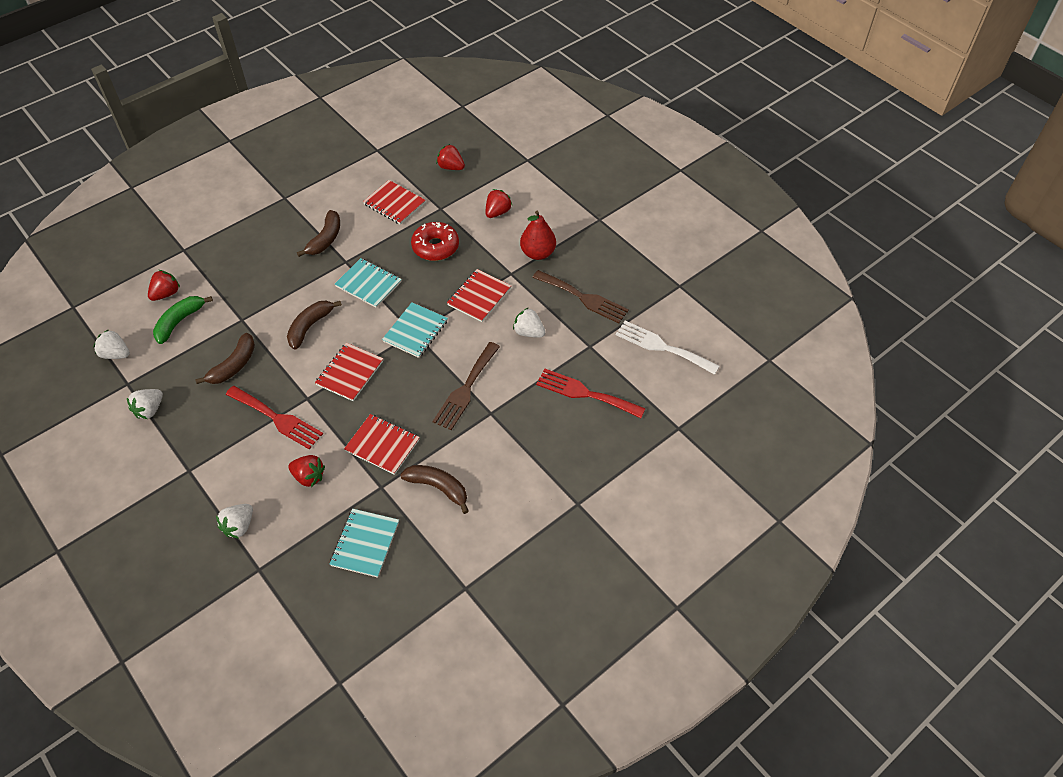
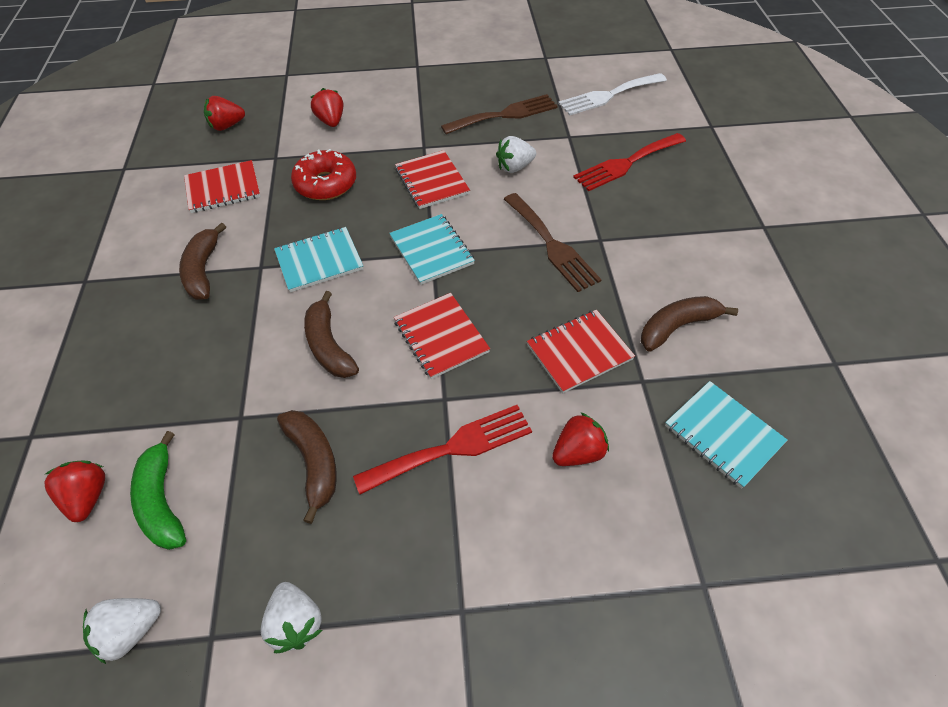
camera: 55 degrees left, 0 degrees up
white strawberry [216,504,253,539] -> none
brown banana [297,210,340,257] -> brown banana turned 150 degrees counterclockwise [179,223,226,300]
red pear [520,211,556,260] -> none

